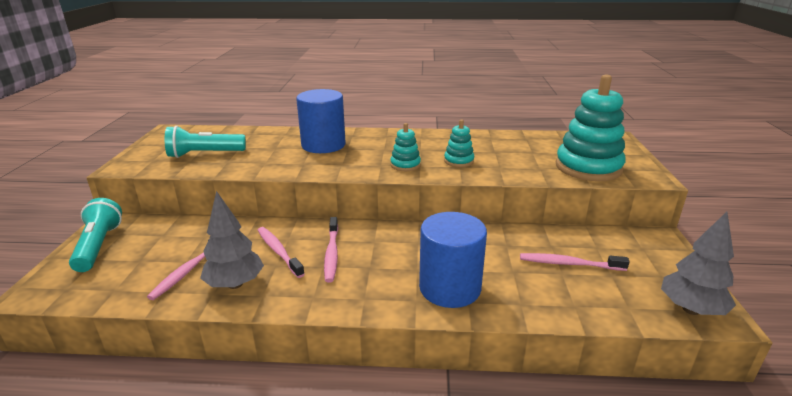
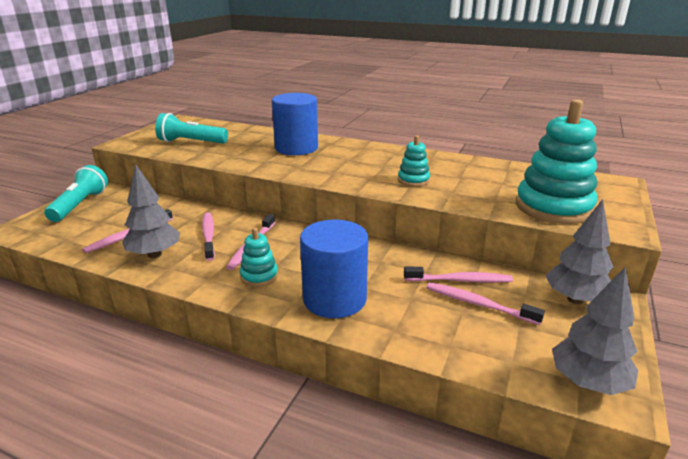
camera: 20 degrees right, 0 degrees up
turquoise stacking toy [390,123,421,171] -> turquoise stacking toy moved to [240,228,278,287]
none -> pink toothbrush [404,266,513,283]
none -> grey tree [546,199,613,304]

